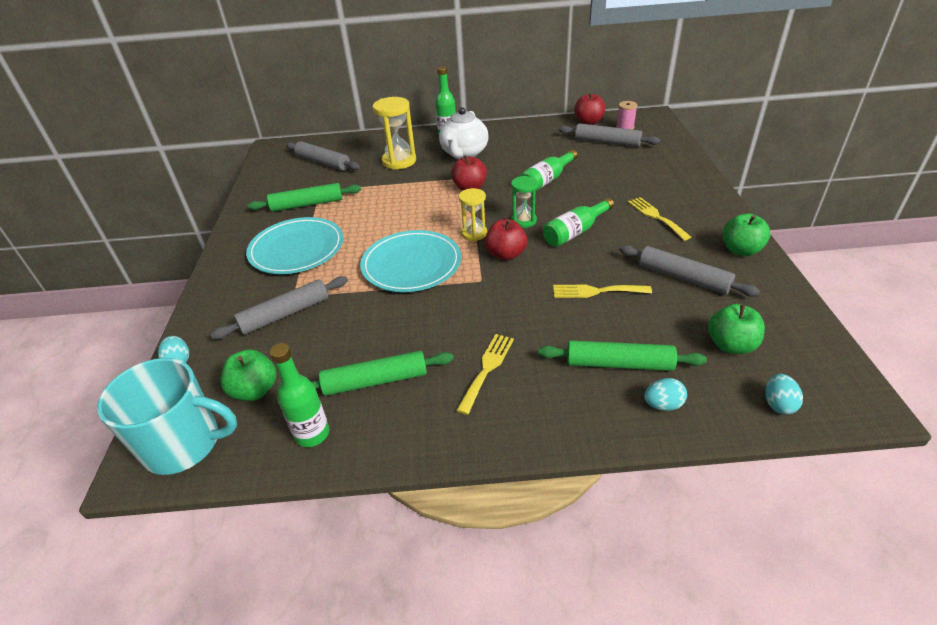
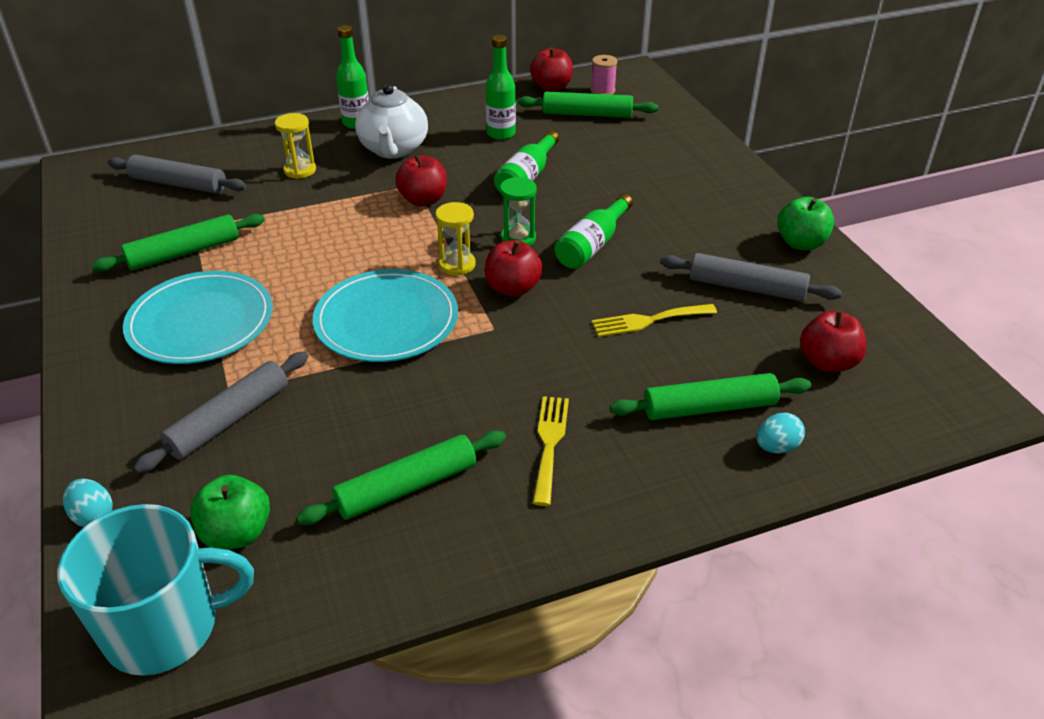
camera: 20 degrees left, 0 degrees up
green bottle [270,343,329,447] -> green bottle moved to [485,35,516,140]
yellow hourglass [373,97,416,170] -> yellow hourglass [275,113,316,179], size x0.62
grey rolling pin [559,123,660,147] -> green rolling pin [518,92,658,118]
yellow fork [628,197,691,241] -> none
green apple [708,304,765,354] -> red apple [800,311,867,373]
turquoise egg [766,374,803,415] -> none

